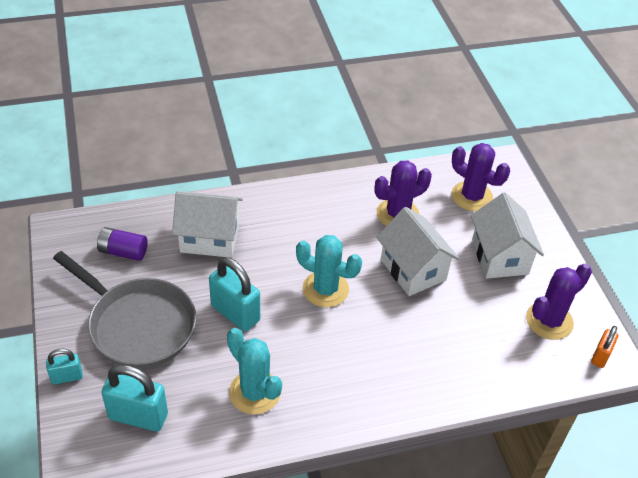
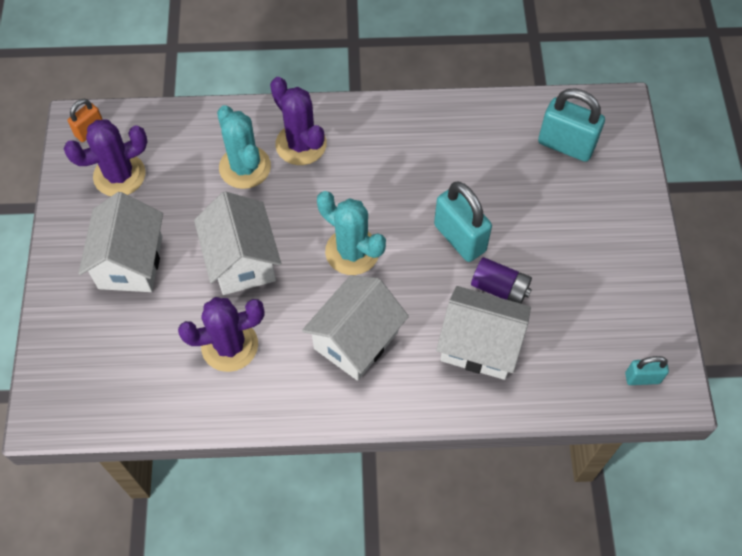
camera: 165 degrees left, 15 degrees up
turquoise padlock [46,349,83,385] -> turquoise padlock moved to [625,356,669,385]
grey pan [53,251,196,369] -> none
purple battery [97,227,148,261] -> purple battery moved to [471,257,532,304]
turquoise cactus [227,328,282,414] -> turquoise cactus moved to [217,105,271,189]
purple cactus [451,143,510,211] -> purple cactus moved to [270,77,327,165]
none -> white house [302,275,409,381]

